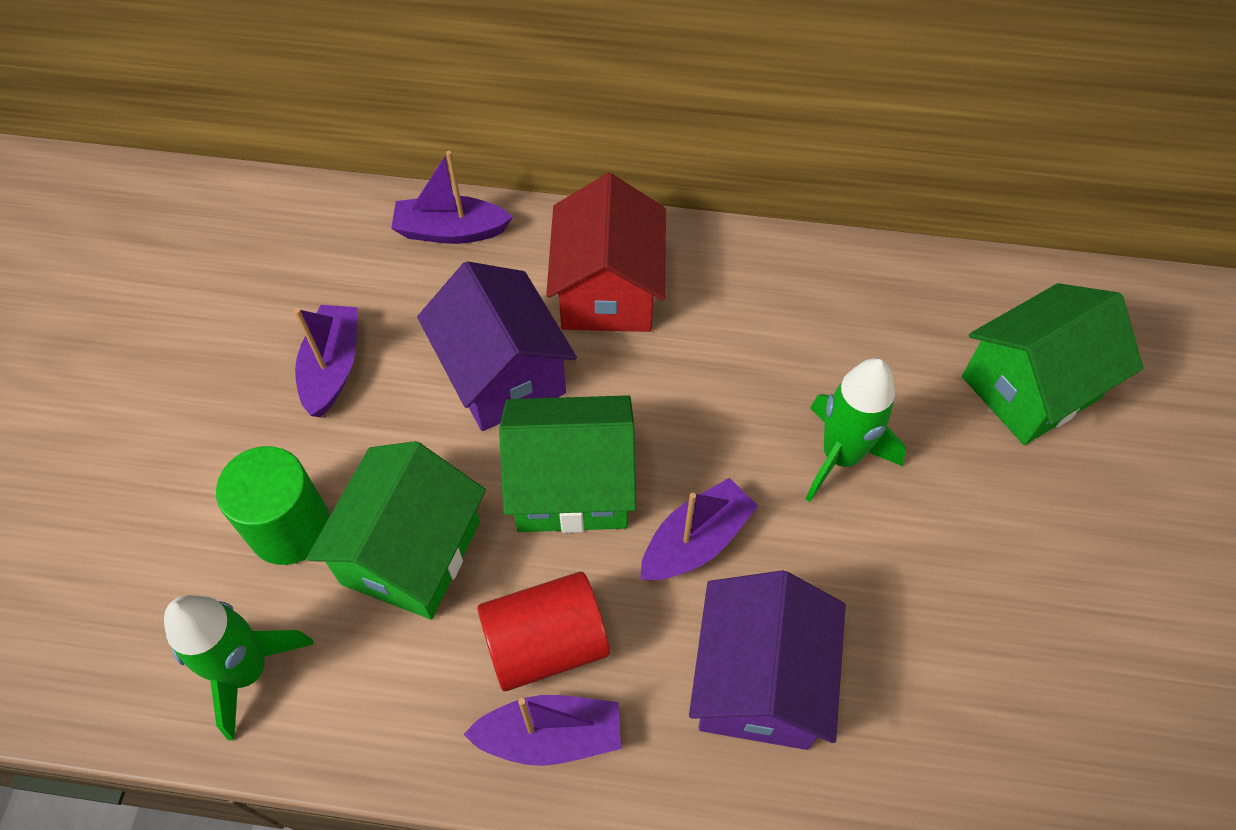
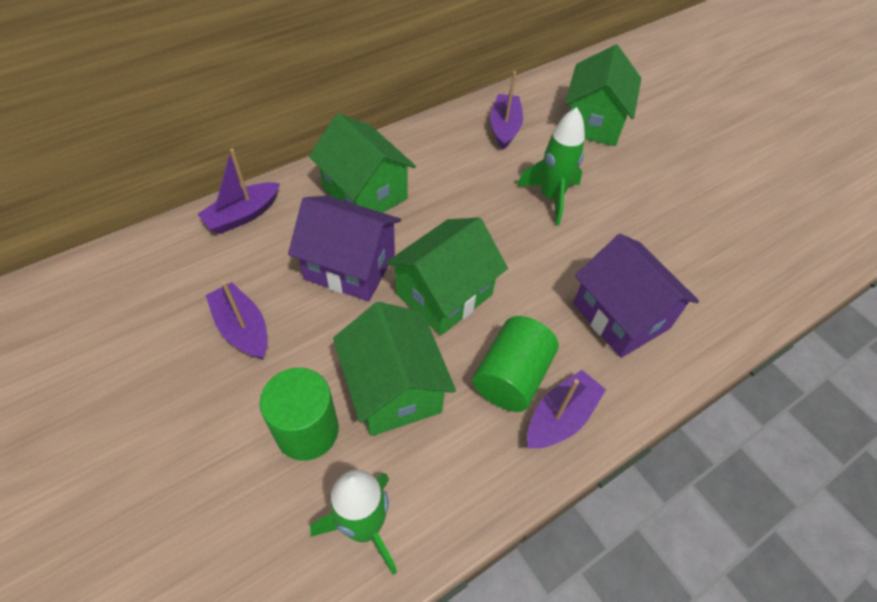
camera: 45 degrees left, 5 degrees down
red cylinder [477,572,610,691] -> green cylinder [473,316,558,412]
red house [546,173,666,332] -> green house [309,113,416,213]
purple boat [640,478,758,580] -> purple boat moved to [490,71,523,150]

